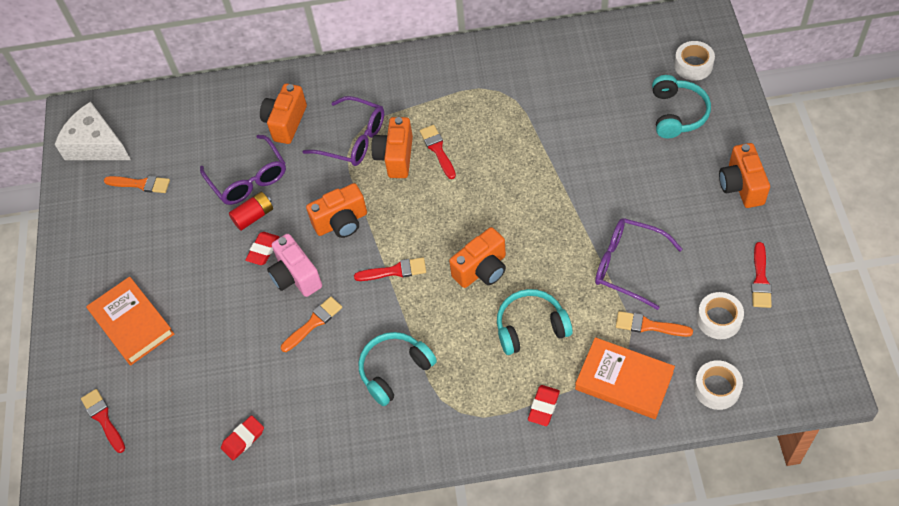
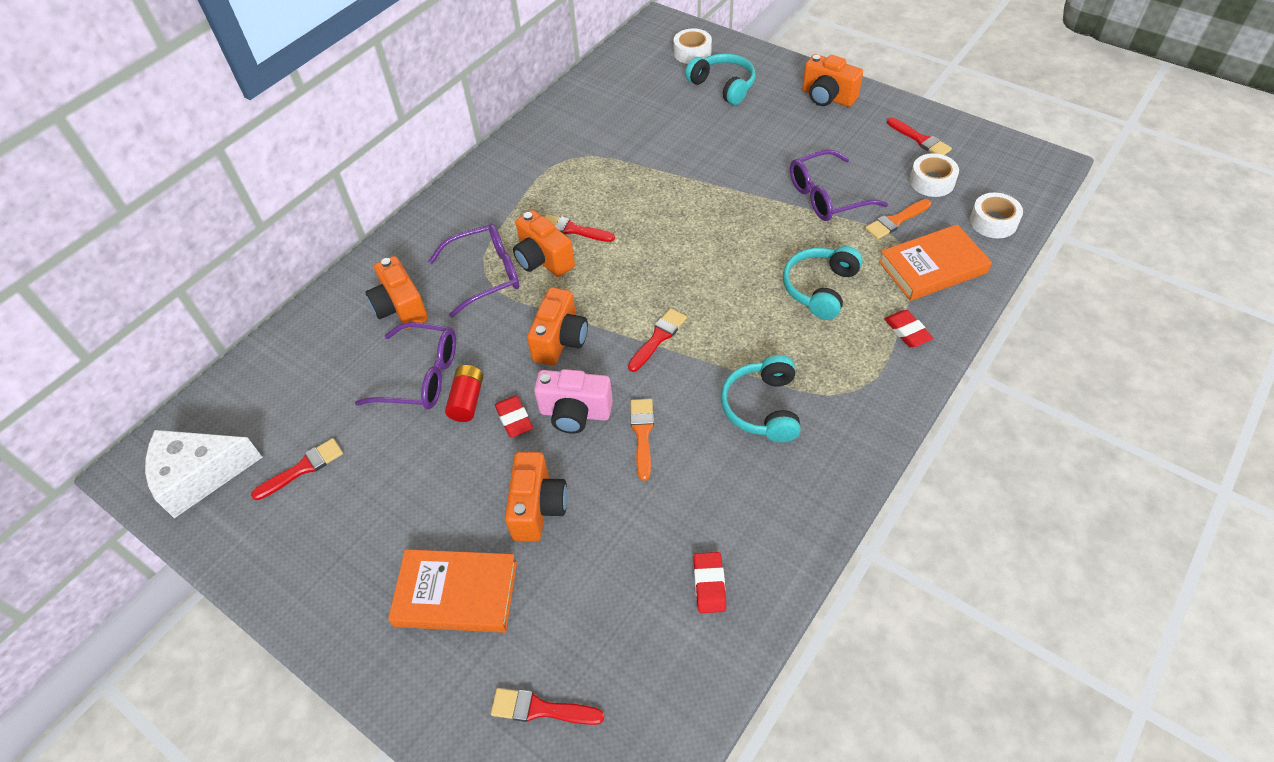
camera: 50 degrees left, 5 degrees down
orange brush [104,176,170,193] -> red brush [251,438,343,500]
orange camera [449,227,506,288] -> orange camera moved to [505,452,568,542]

